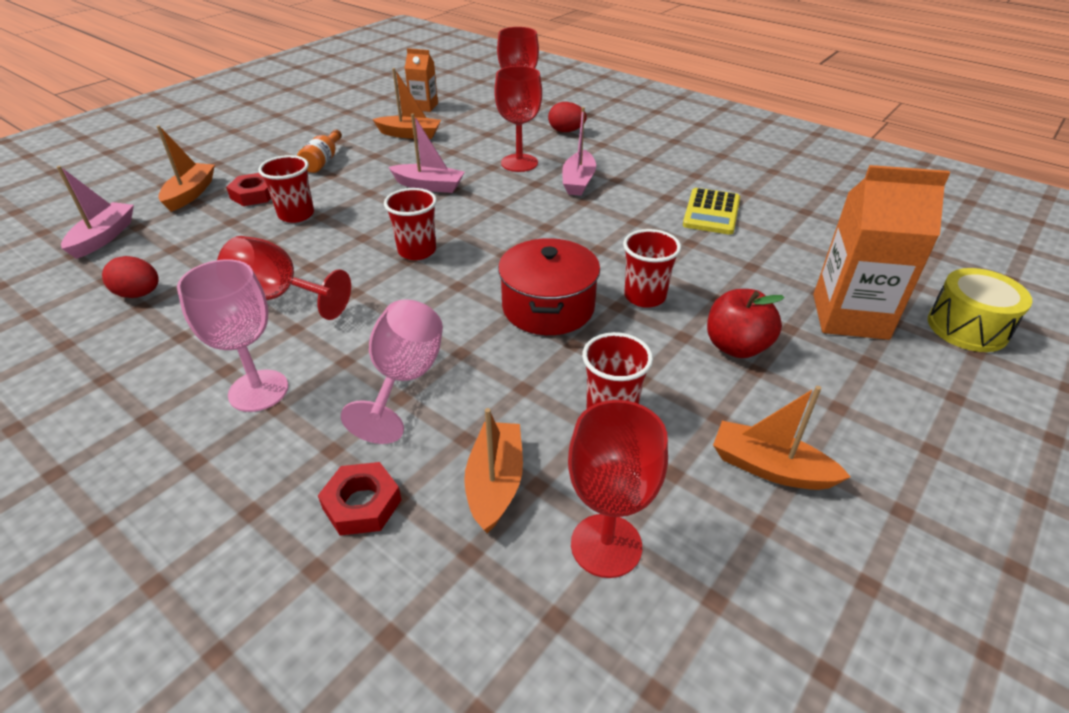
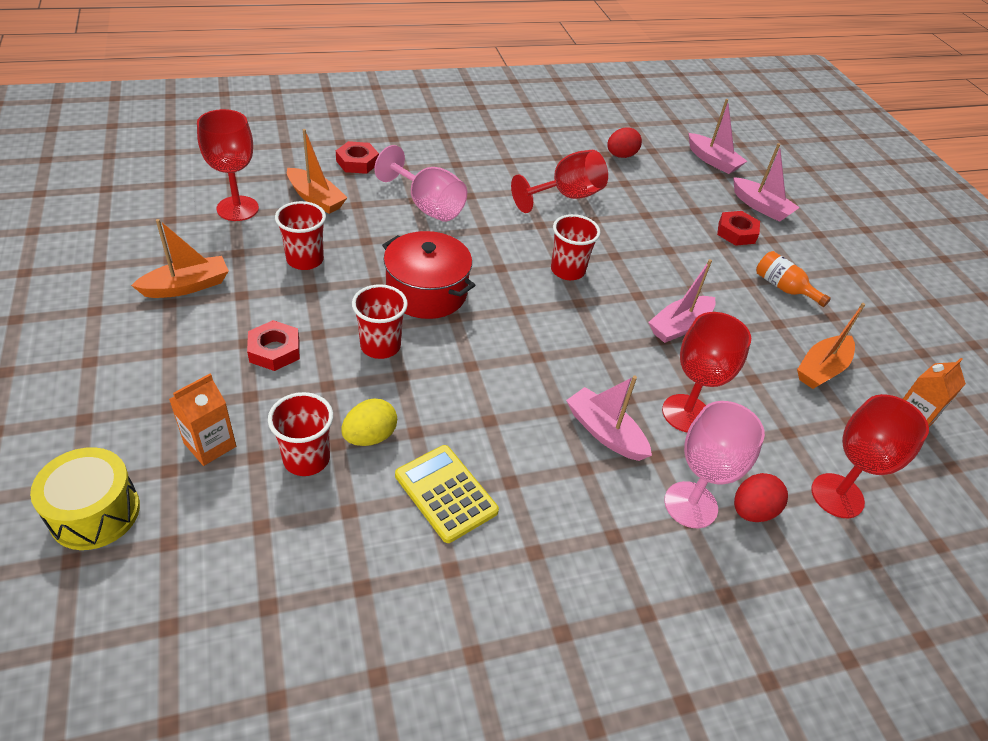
camera: 120 degrees right, 5 degrees up
orange boat [156,125,215,212] -> pink boat [733,143,800,222]
pink goblet [177,259,288,412] -> pink goblet moved to [664,401,765,528]
red cup [258,155,314,223] -> red cup moved to [268,392,333,476]
red apple [707,289,784,358] -> red nut [247,320,300,371]
orange carton [813,165,950,340] -> orange carton [169,374,236,466], size x0.55
none -> yellow egg [341,399,397,446]

